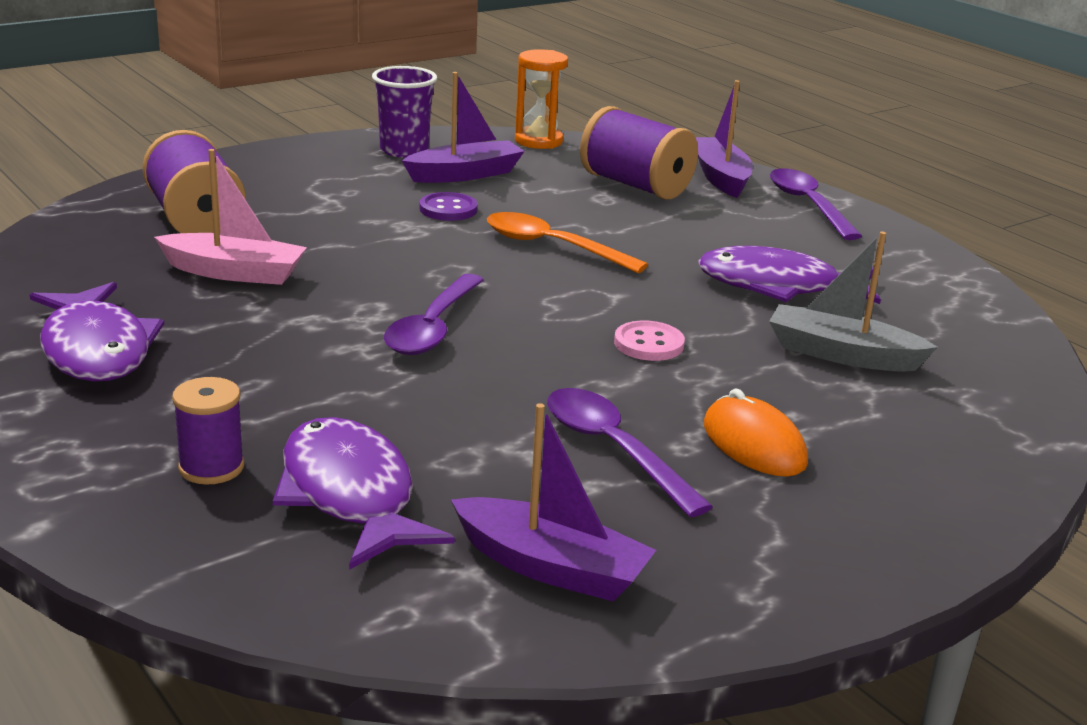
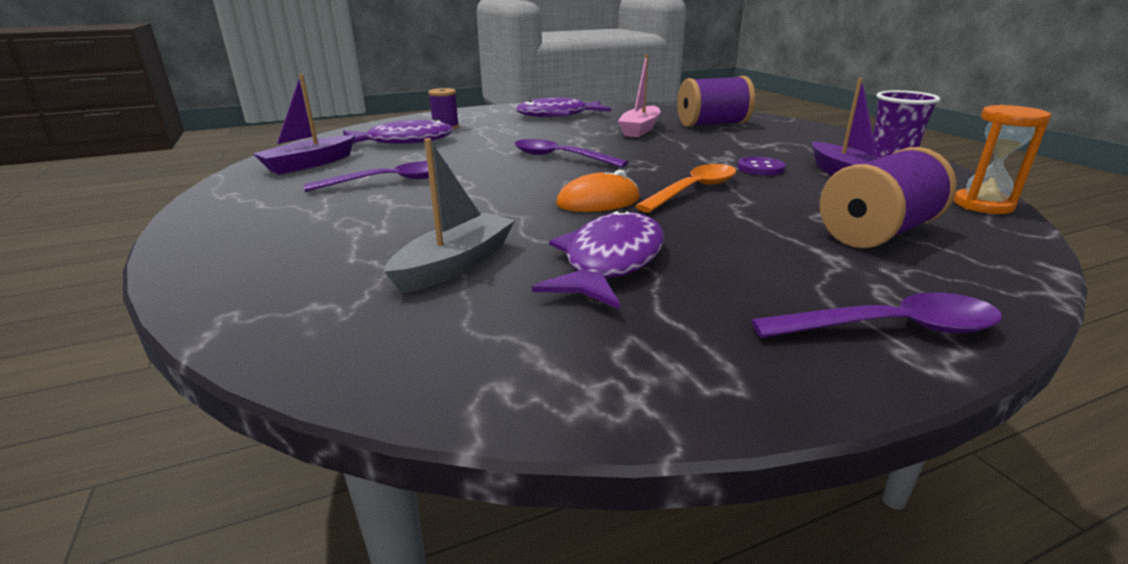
camera: 105 degrees right, 0 degrees up
pink button [614,321,685,361] -> none
purple boat [695,80,753,198] -> none
orange mouse [704,388,808,477] -> orange mouse moved to [556,170,640,212]

